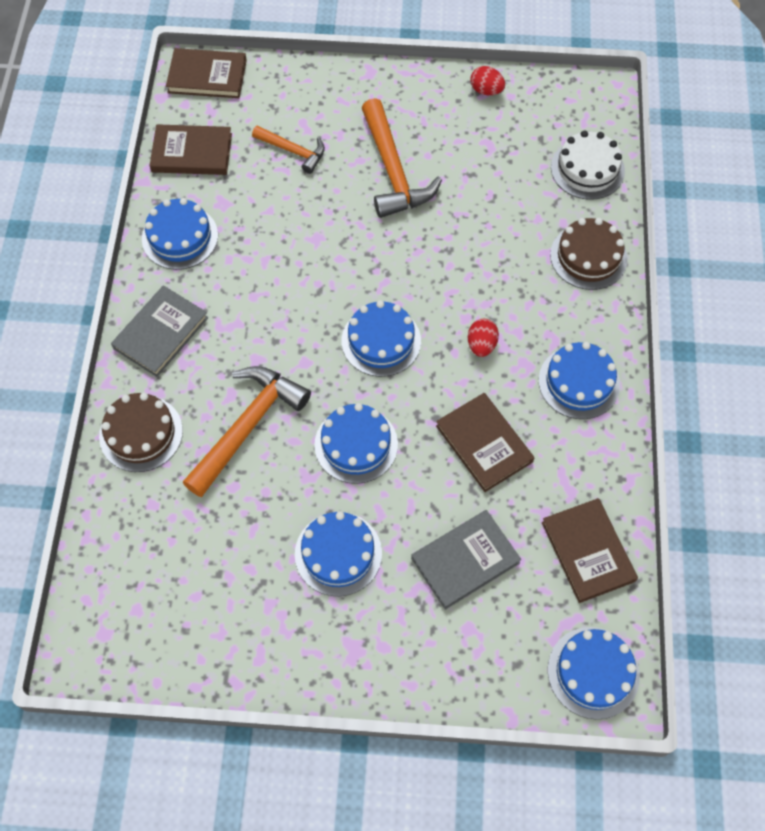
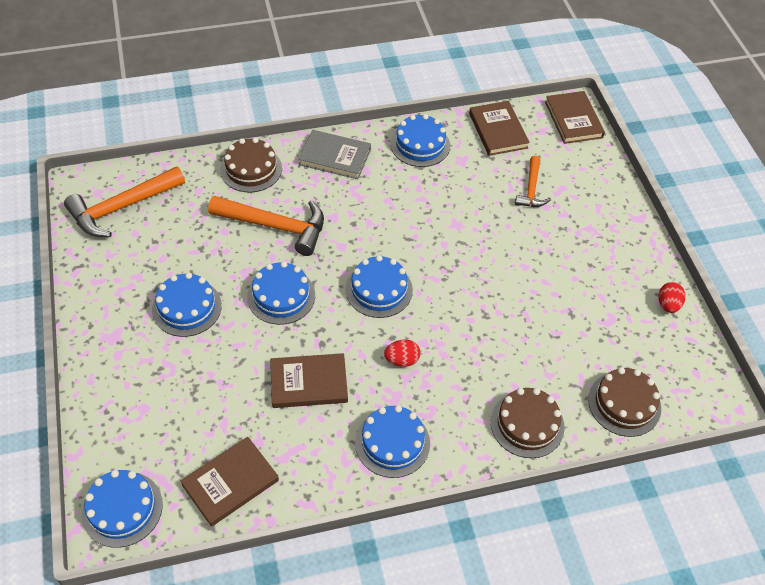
camera: 70 degrees right, 10 degrees down
orange hammer [362,98,442,218] -> orange hammer moved to [64,166,185,237]
grey book [411,510,521,610] -> none
brown book [436,393,534,492] -> brown book turned 45 degrees clockwise [270,353,348,408]
white cake [551,130,625,200] -> brown cake [588,367,661,437]

